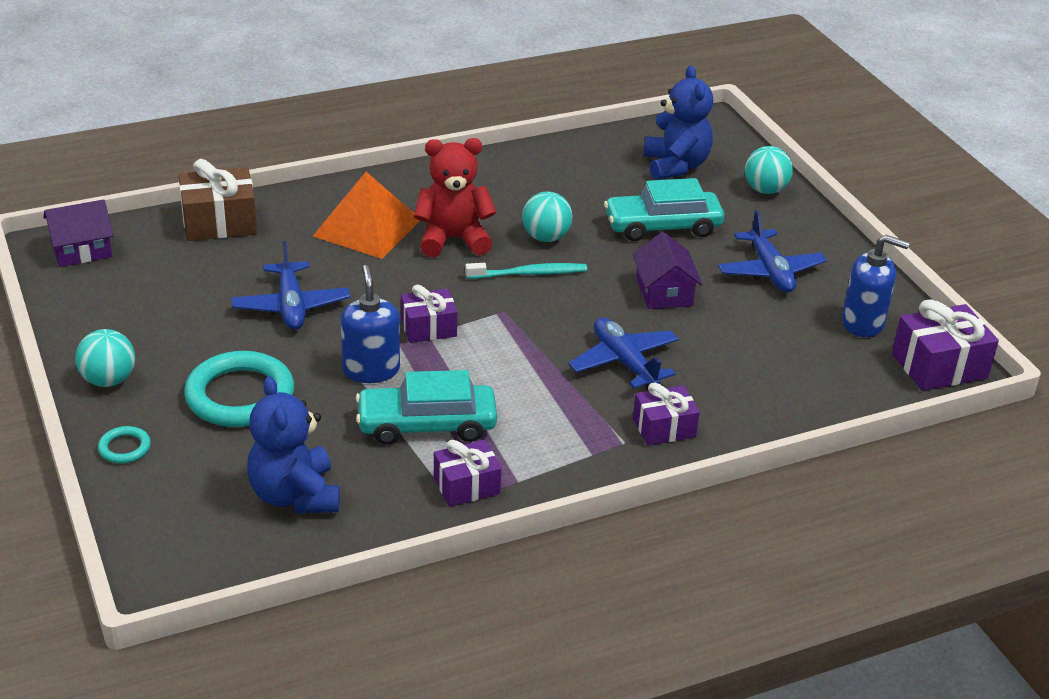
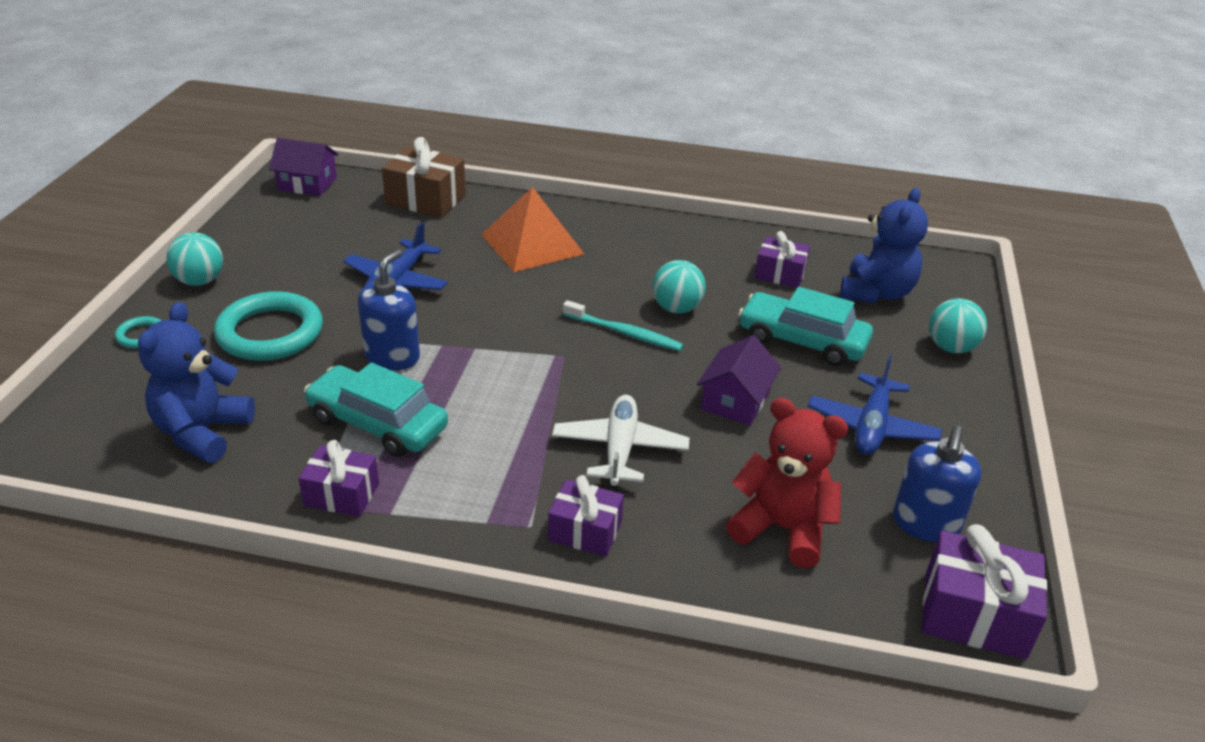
camera: 35 degrees right, 0 degrees up
purple gift [401,284,457,343] -> purple gift moved to [755,231,810,288]
red teddy bear [413,138,496,257] -> red teddy bear moved to [726,398,848,568]
blue plane [568,317,679,390] -> white plane [552,395,689,488]
blue soap dispenser [842,235,910,337] -> blue soap dispenser turned 60 degrees clockwise [893,426,982,542]

